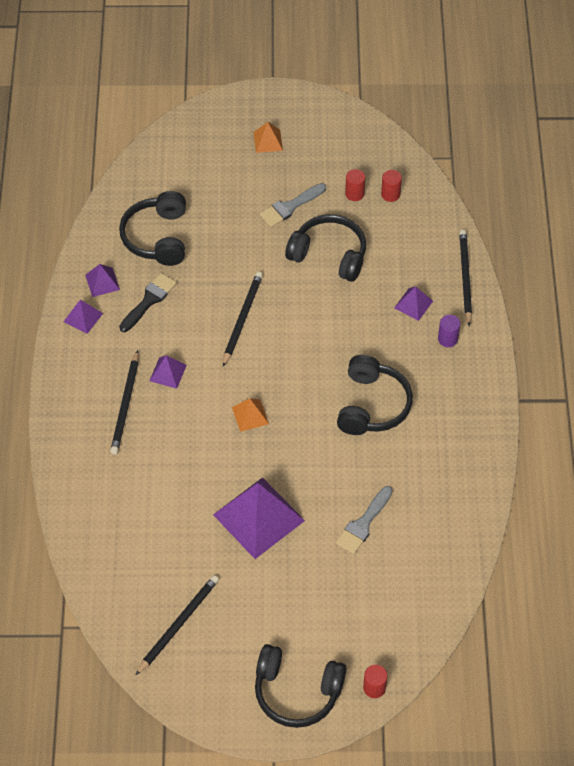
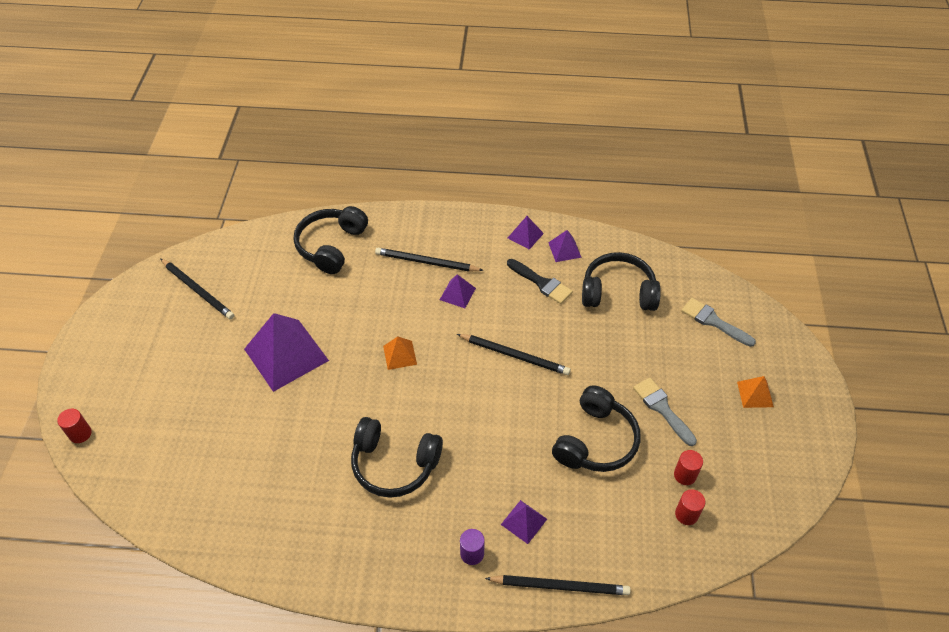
camera: 95 degrees right, 5 degrees down
black headphones [255,644,346,728] -> black headphones moved to [294,206,368,274]
grey brush [336,486,393,554] -> grey brush moved to [681,298,756,347]

